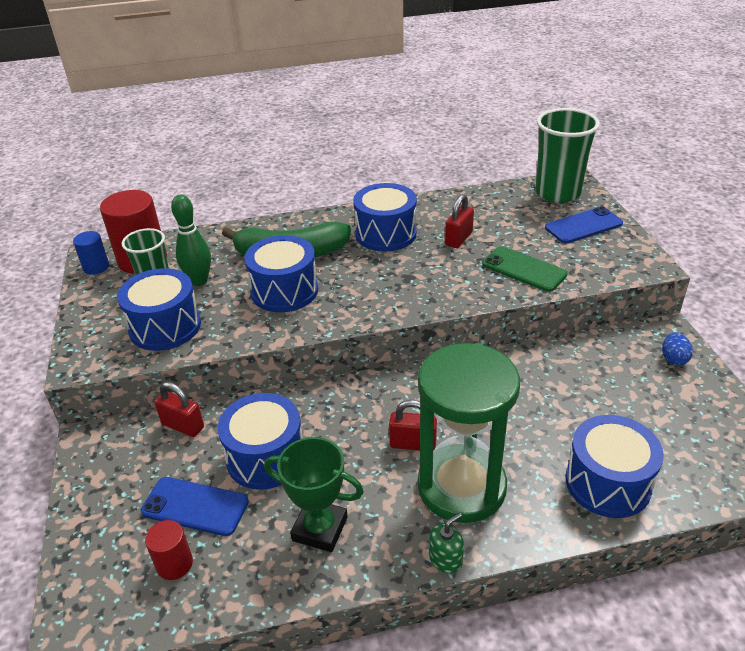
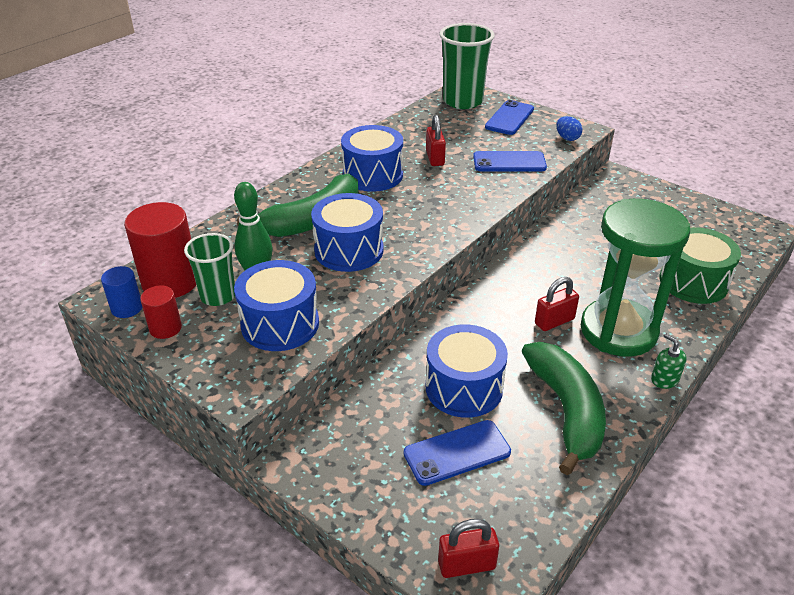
camera: 40 degrees left, 0 degrees up
red cylinder [145,520,193,580] -> red cylinder moved to [140,286,182,339]
red padlock [154,382,204,437] -> red padlock moved to [438,519,499,578]
green trophy [264,437,364,552] -> green banana [522,342,606,475]
green soap dispenser [429,513,464,574] -> green soap dispenser turned 45 degrees counterclockwise [651,333,687,389]
green phone [482,246,568,292] -> blue phone [473,151,547,171]
blue drum [565,415,664,518] -> green drum [659,227,741,304]
blue egg [662,332,693,366] -> blue egg moved to [556,116,582,141]

